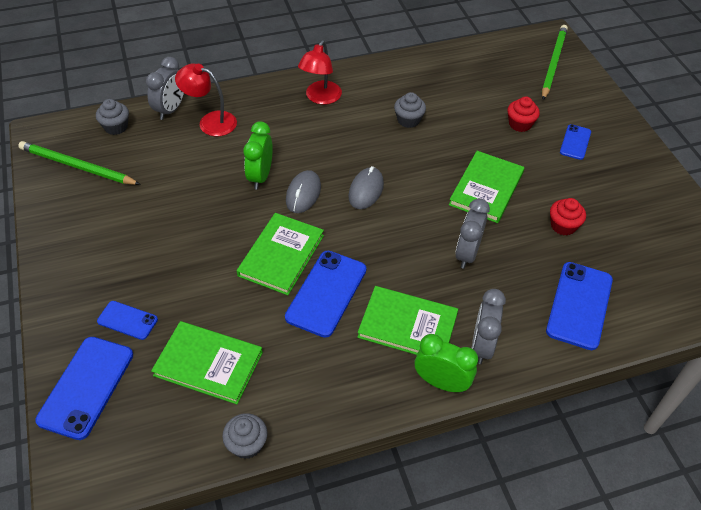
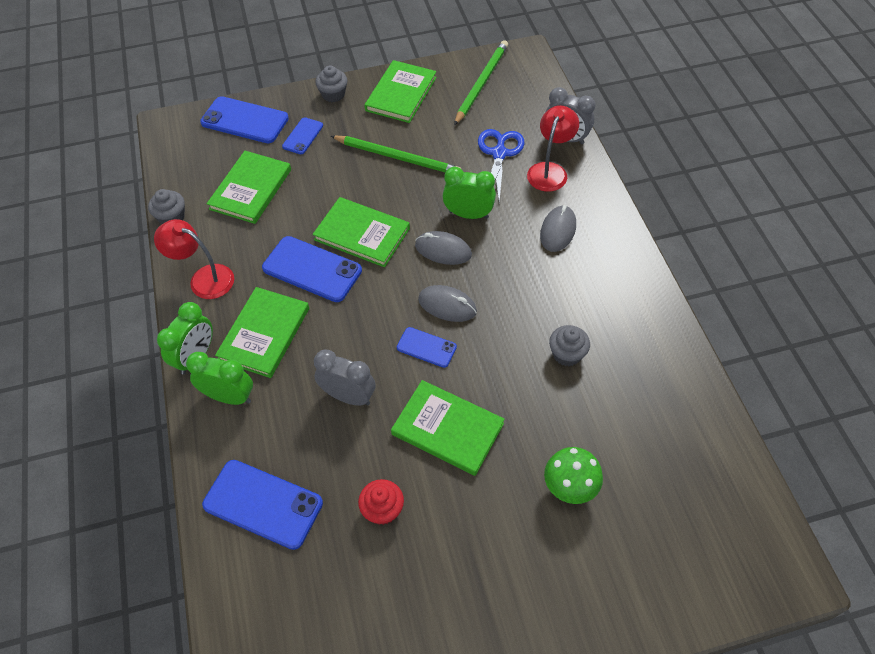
camera: 95 degrees right, 5 degrees up
grey cupcake [96,99,129,135] -> grey cupcake moved to [315,66,348,102]
red lamp [298,40,342,105] -> red lamp moved to [154,219,234,299]
grey clock [472,289,506,364] -> green clock [186,352,253,405]
red cupcake [508,97,540,132] -> green mushroom [544,447,603,504]
green pencil [542,25,568,100] -> green pencil moved to [331,136,461,172]
blue phone [560,124,591,160] -> blue phone moved to [397,327,457,368]
none -> green book [364,60,437,123]
none -> blue scissors [478,129,524,202]
none -> grey mouse [540,205,576,252]

